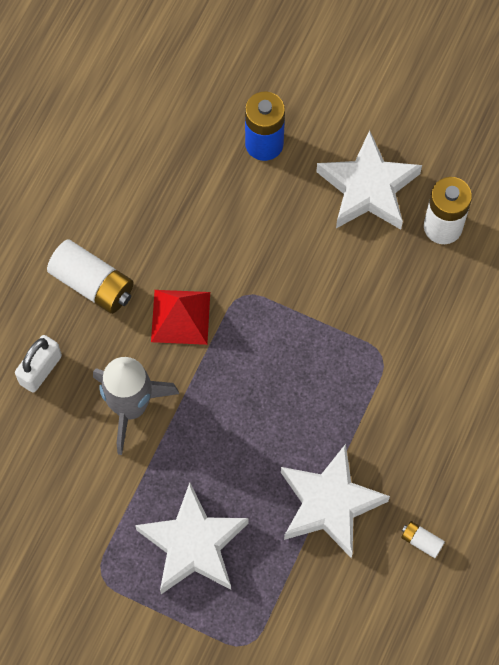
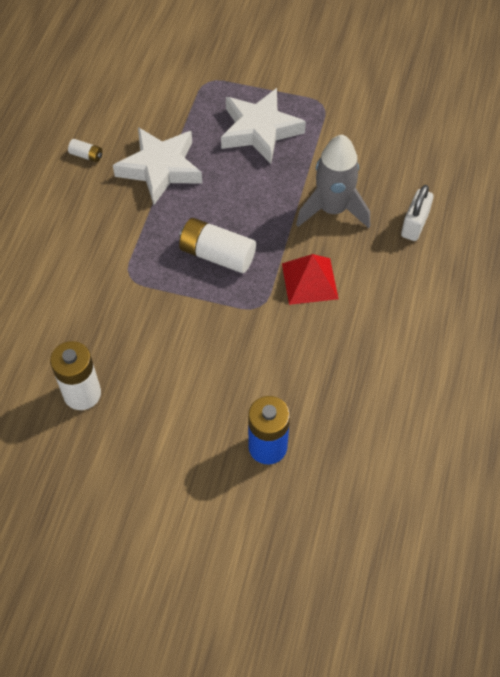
camera: 170 degrees right, 10 degrees down
white battery [47,239,133,314] -> white battery moved to [179,218,256,273]
white star [316,130,422,230] -> none

